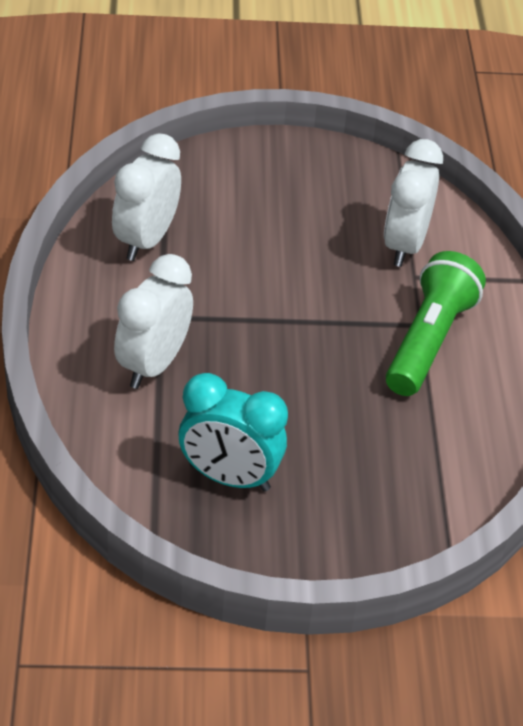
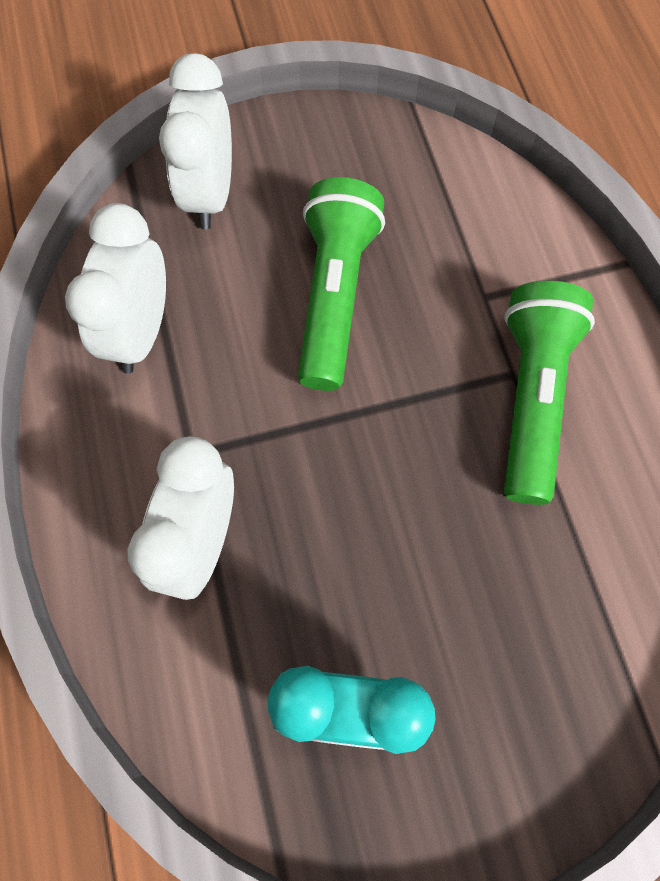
camera: 10 degrees left, 25 degrees up
white clock [384,139,443,267] -> white clock moved to [159,53,232,230]
none -> green flashlight [298,177,385,391]

